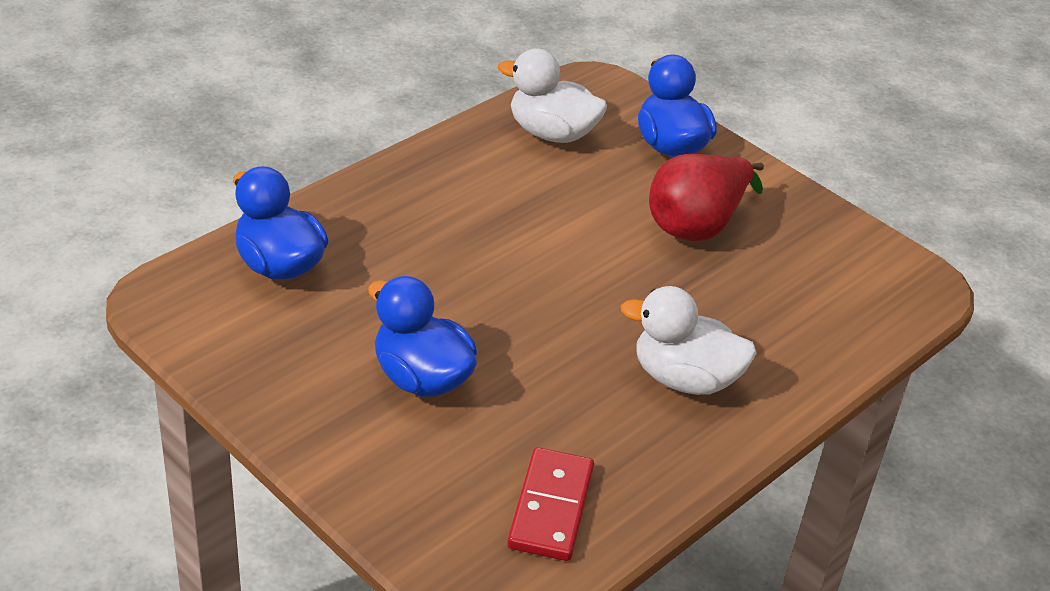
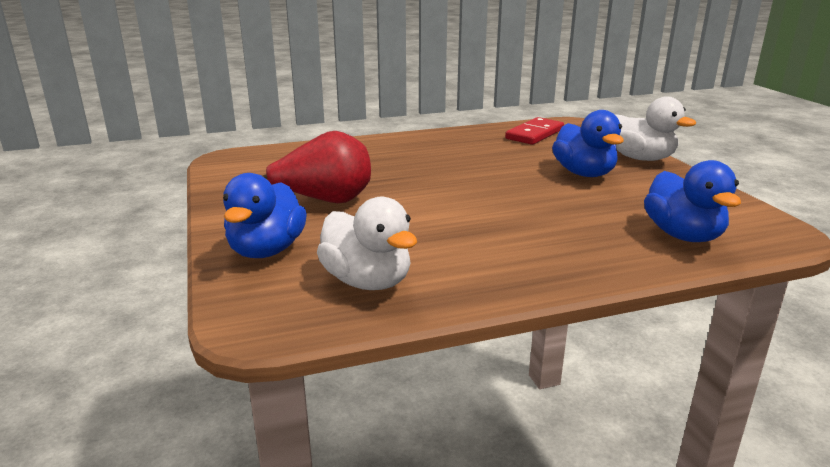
camera: 150 degrees left, 15 degrees down
white duck [620,286,757,395] -> white duck moved to [615,96,696,161]

